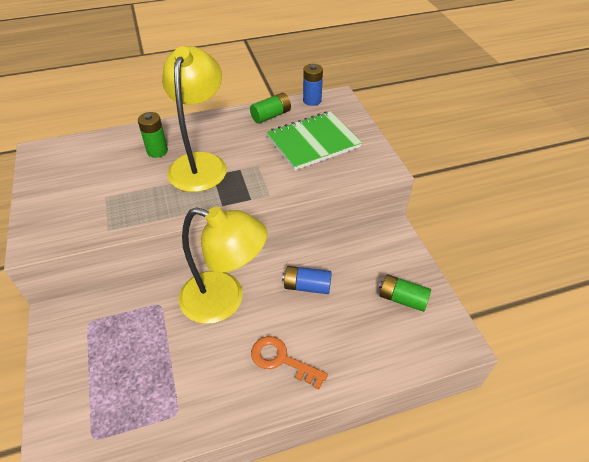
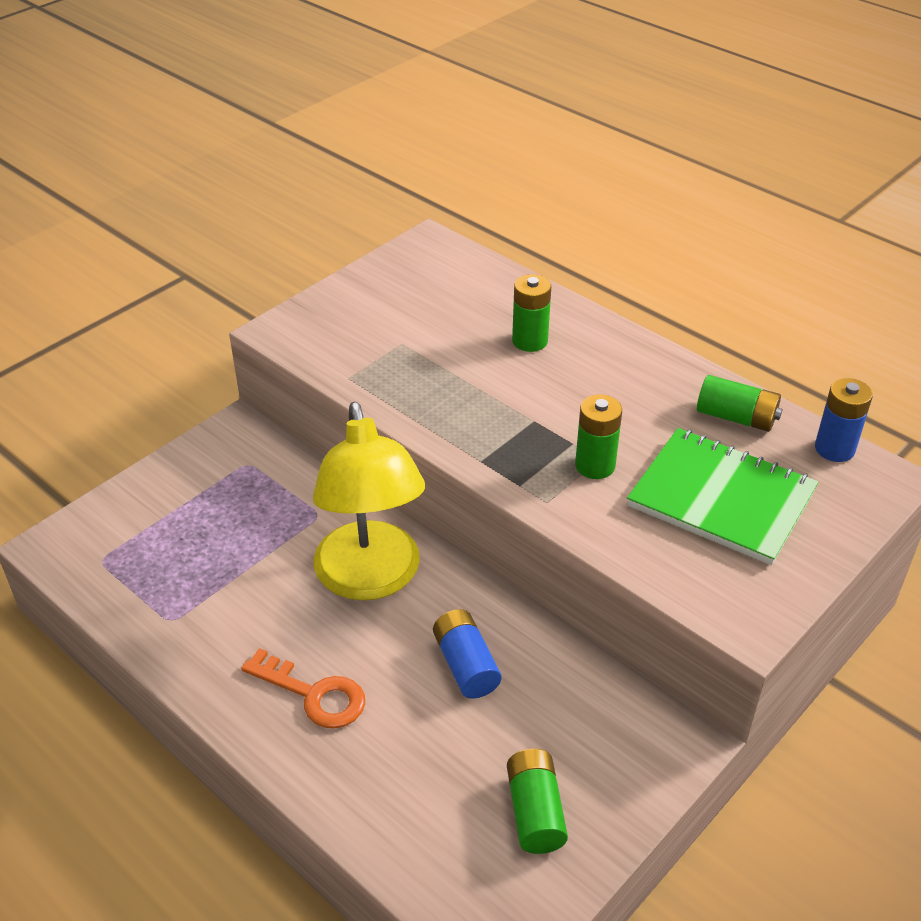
camera: 60 degrees right, 5 degrees down
yellow lamp [162,46,227,192] -> none
orange key [251,336,328,390] -> orange key turned 120 degrees clockwise [241,648,365,729]
none -> green battery [575,394,622,479]

